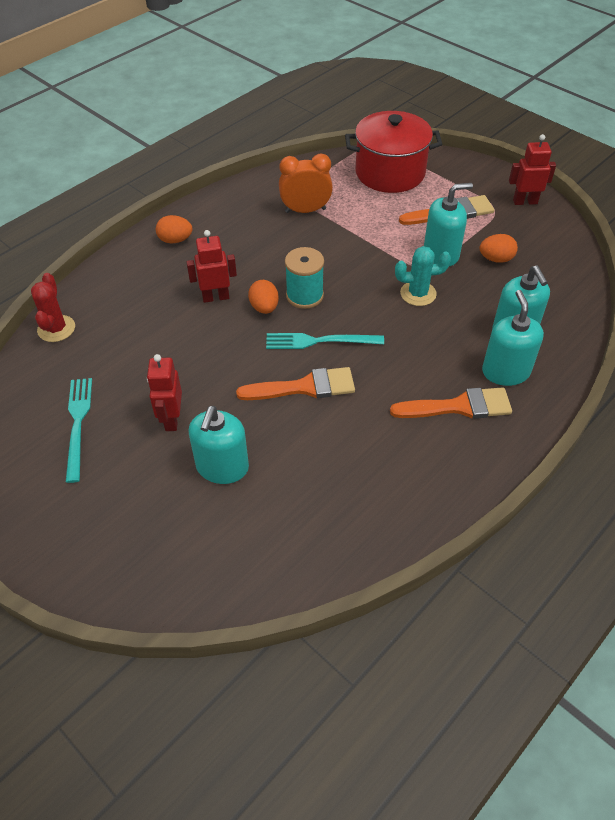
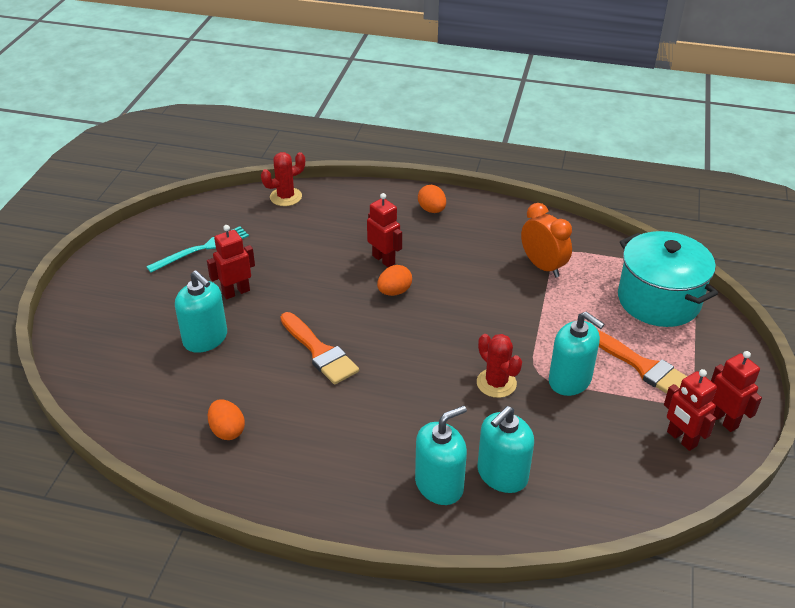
camera: 60 degrees right, 10 degrees down
turquoise soap dispenser [189,406,249,484] -> turquoise soap dispenser turned 120 degrees counterclockwise [175,270,227,353]
turquoise fork [266,333,384,349] -> none
turquoise spool [285,247,324,309] -> none
red pot [345,111,442,193] -> turquoise pot [618,231,718,327]
orange brush [390,387,512,419] -> none
turquoise cactus [395,246,451,306] -> red cactus [477,334,522,398]
orange egg [479,234,518,263] -> orange egg moved to [208,399,245,440]
none -> red robot [664,369,717,451]

